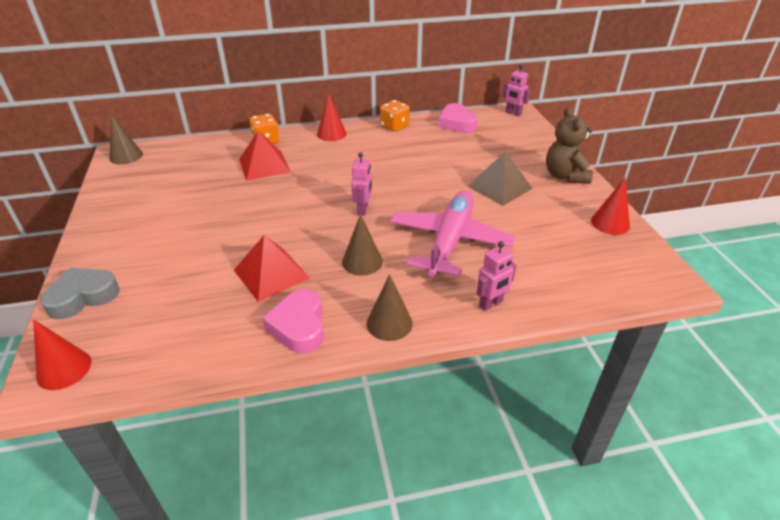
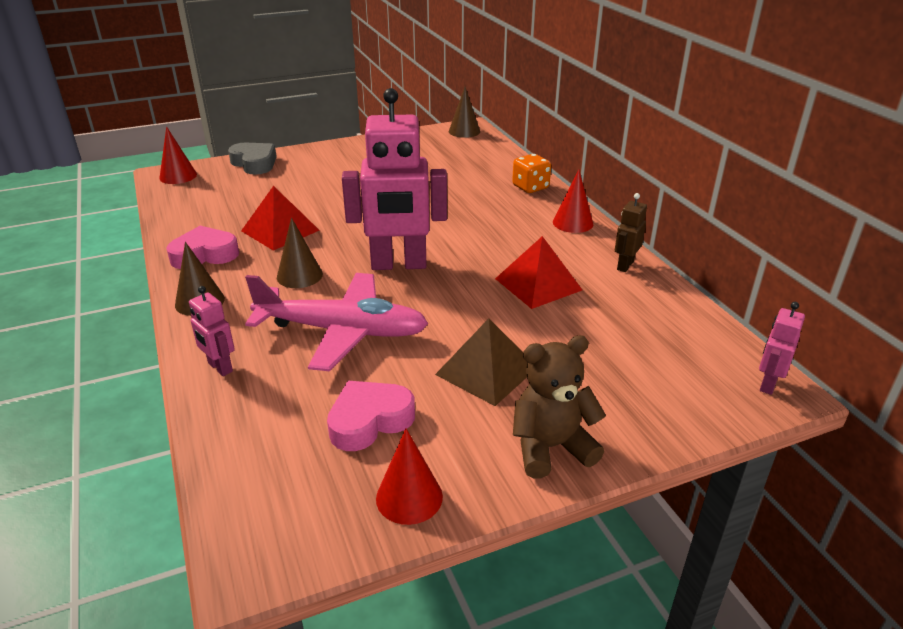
camera: 80 degrees right, 5 degrees down
red pyramid [239,130,291,181] -> red pyramid moved to [495,236,582,309]
pink robot [351,152,372,216] -> pink robot [342,88,447,270], size x2.23
orange dice [380,100,410,132] -> brown robot [615,193,647,272]
pink heart [438,103,478,133] -> pink heart moved to [327,381,415,451]

